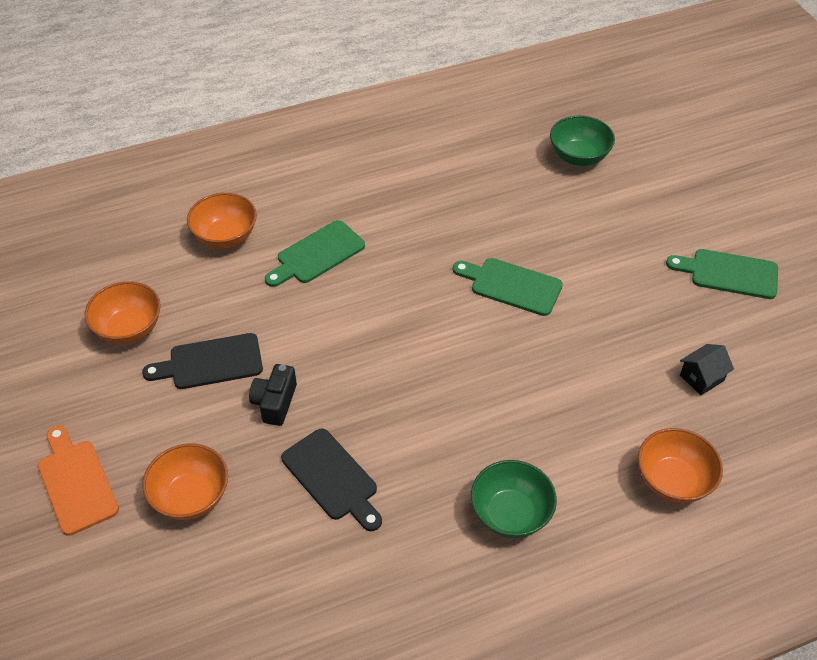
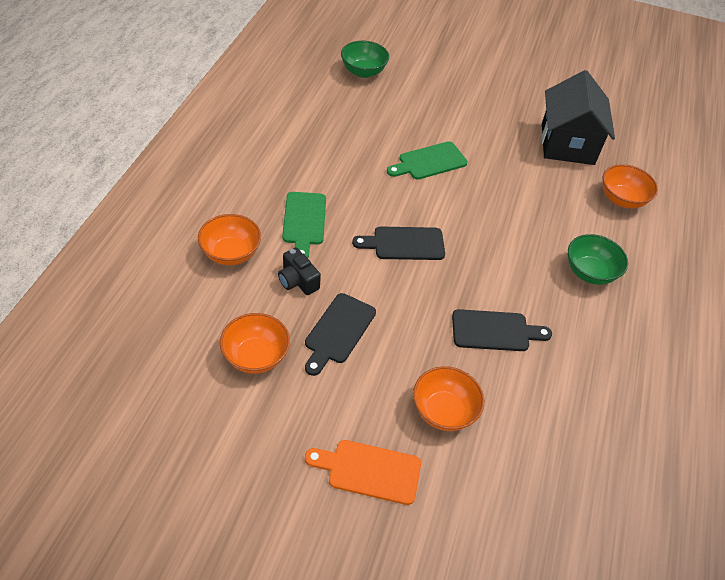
camera: 55 degrees left, 0 degrees up
black camera [249,364,297,426] -> black camera moved to [278,248,321,295]
green cutting board [666,249,778,299] -> none
black house [680,344,734,395] -> black house [541,70,615,165], size x2.49
none -> black cutting board [352,226,445,260]

